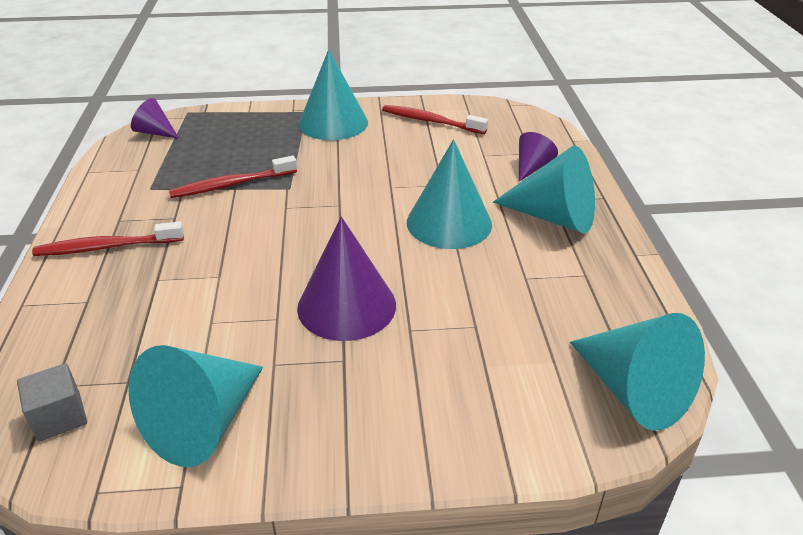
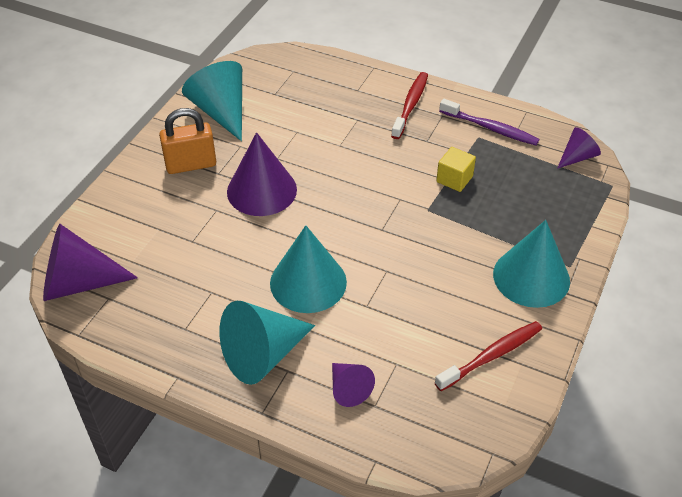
camera: 120 degrees right, 10 degrees up
grey cube [17,363,87,442] -> none
red toothbrush [169,156,297,198] -> yellow cube [436,147,476,192]
turquoise cone [570,313,705,431] -> purple cone [43,224,138,301]
none -> orange padlock [159,108,216,174]
none -> purple toothbrush [439,99,540,145]

